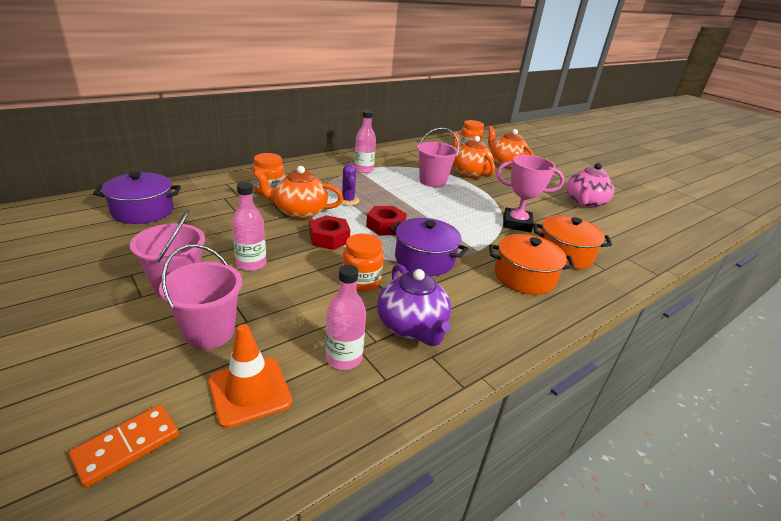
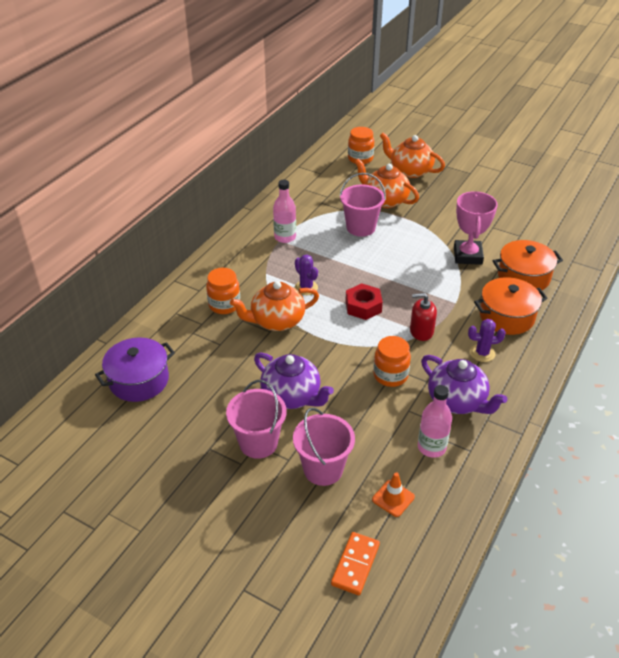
camera: 20 degrees left, 10 degrees up
orange traffic cone [208,324,292,428] -> orange traffic cone [372,472,415,517], size x0.63
pink bottle [232,182,266,271] -> purple teapot [254,353,334,409]
red nut [309,215,350,250] -> none
purple pot [389,218,469,276] -> red soap dispenser [410,293,437,341]
pink trophy [496,155,565,232] -> pink trophy turned 75 degrees counterclockwise [454,191,498,265]
pink teapot [566,163,615,208] -> none
none -> purple cactus [468,319,506,362]

